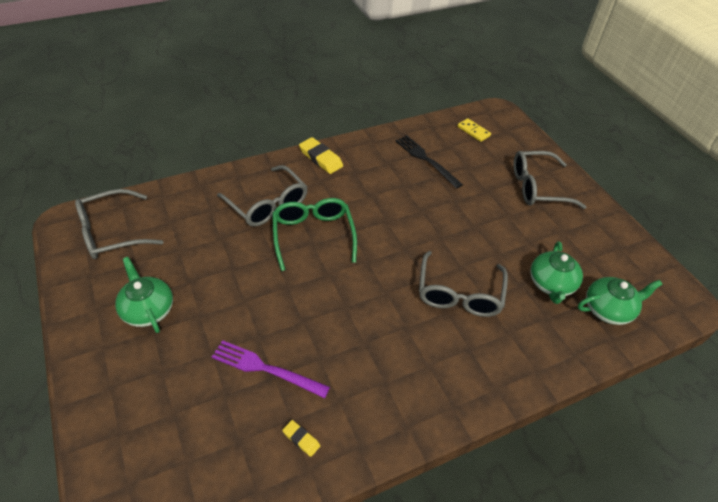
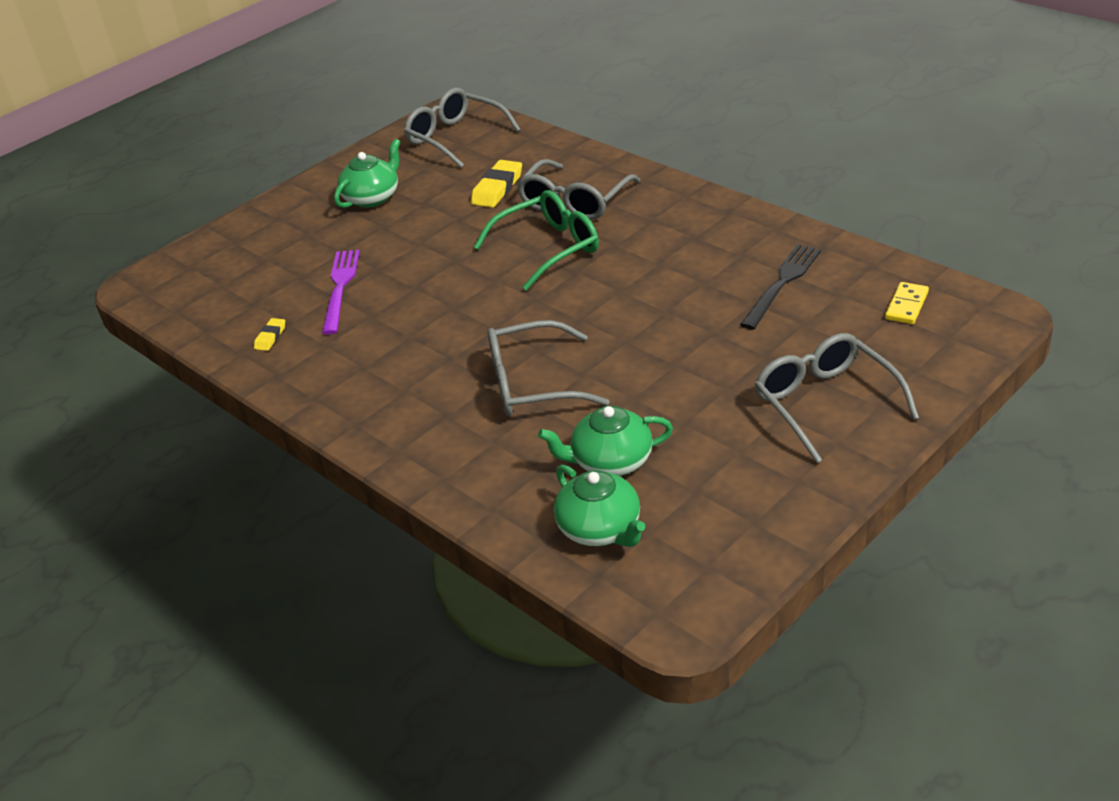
camera: 75 degrees right, 10 degrees down
yellow eraser [299,137,343,174] -> yellow eraser moved to [471,160,522,208]

